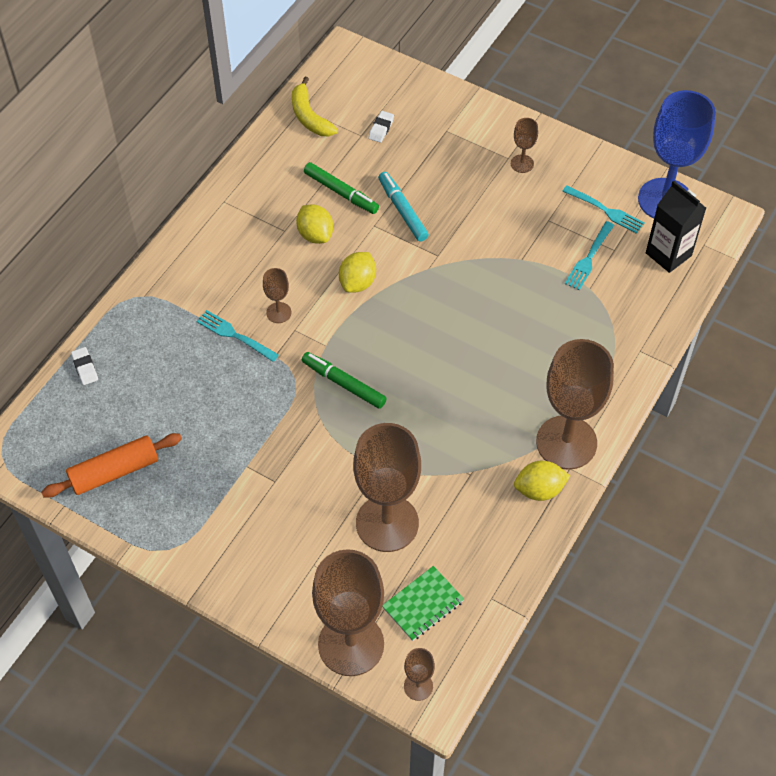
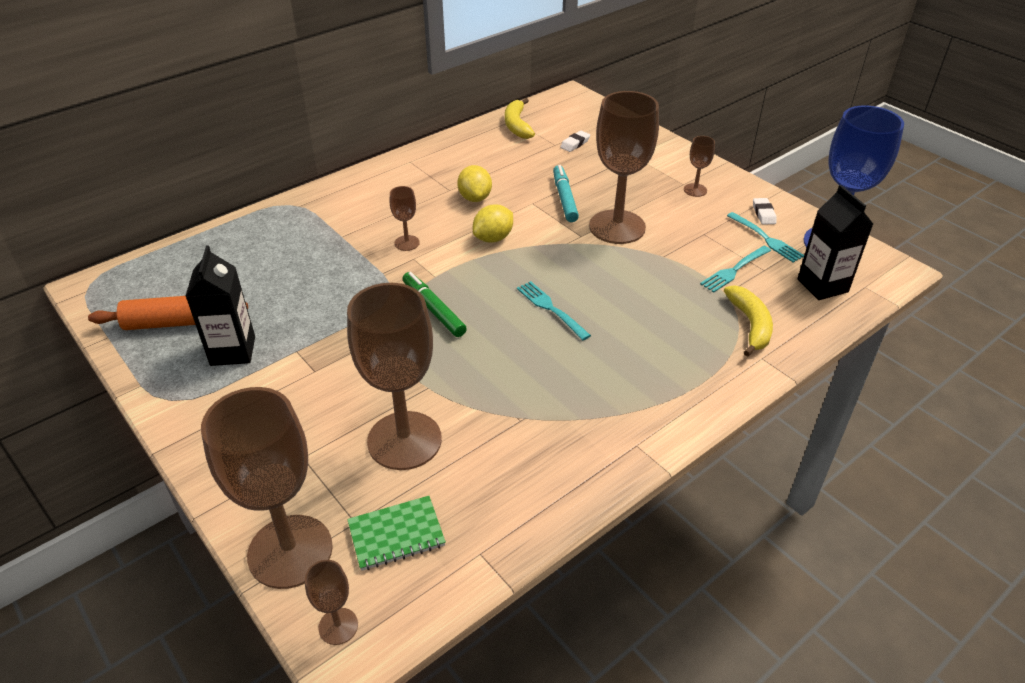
camera: 20 degrees right, 15 degrees down
white eraser [71,347,98,385] -> white eraser moved to [753,198,777,225]
turquoise fork [196,310,279,362] -> turquoise fork moved to [517,281,591,340]
green marker [304,162,379,214] -> none
yellow lemon [514,461,570,501] -> none
brown goblet [536,339,614,470] -> brown goblet moved to [589,91,659,244]
none -> black carton [185,245,255,366]
none -> yellow banana [724,285,773,357]

